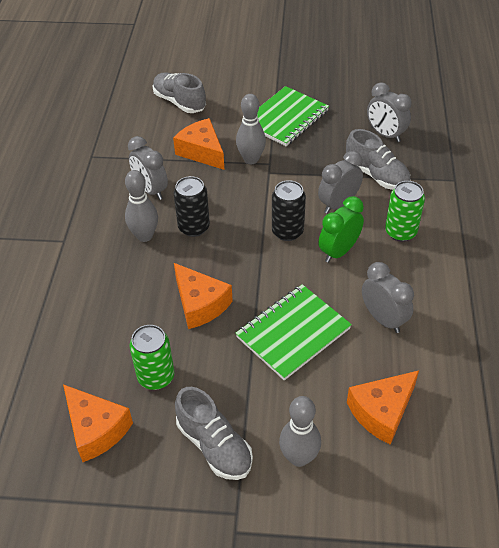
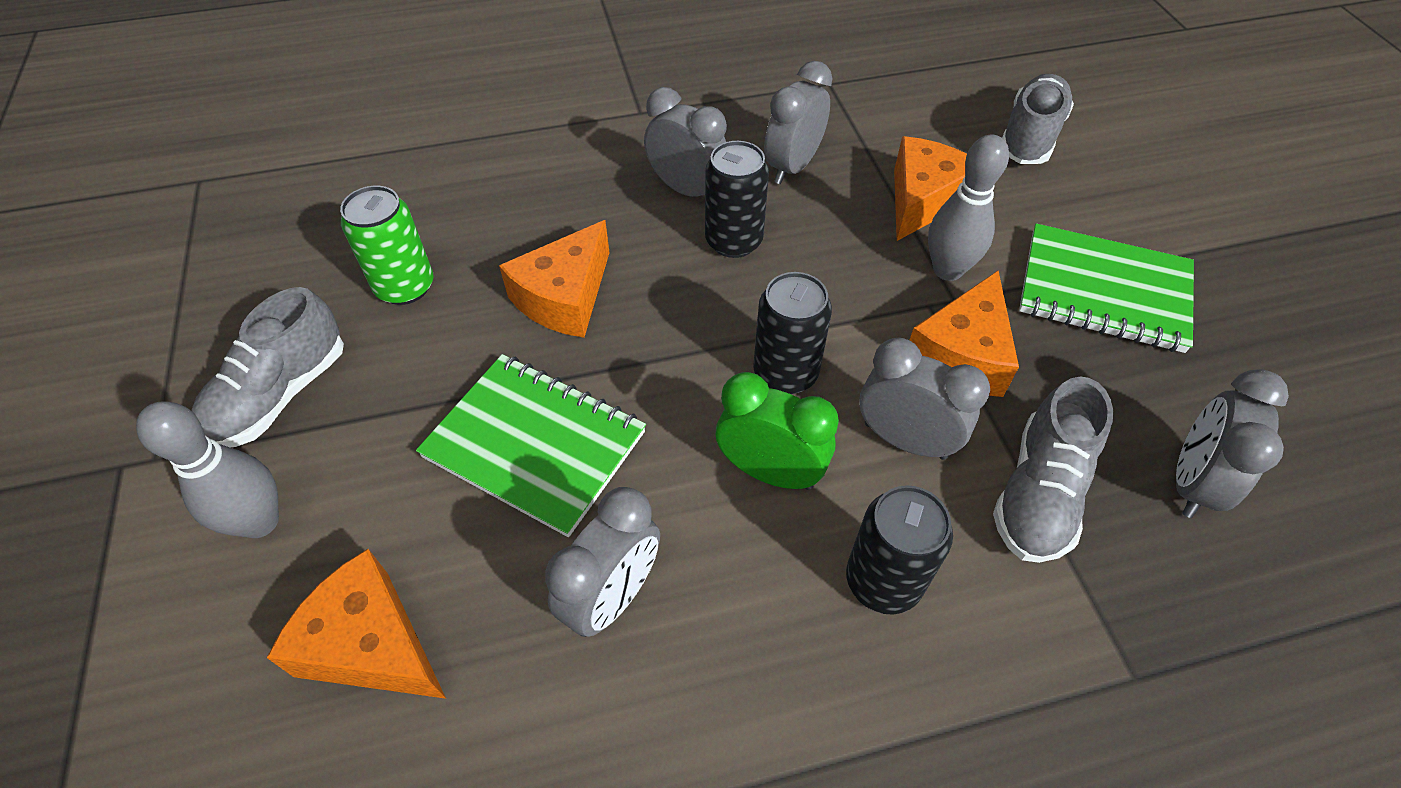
camera: 70 degrees right, 5 degrees up
orange cheese [63,384,133,462] -> orange cheese moved to [910,271,1019,397]
grey bowling pin [125,170,158,242] -> grey clock [644,87,727,197]
green can [385,181,425,242] -> black can [846,485,953,615]

